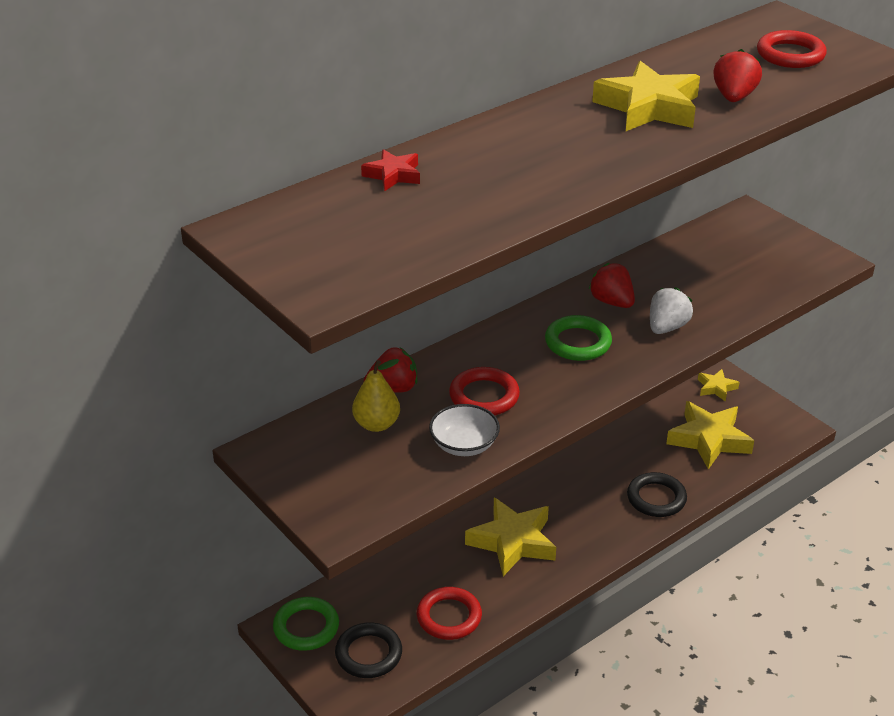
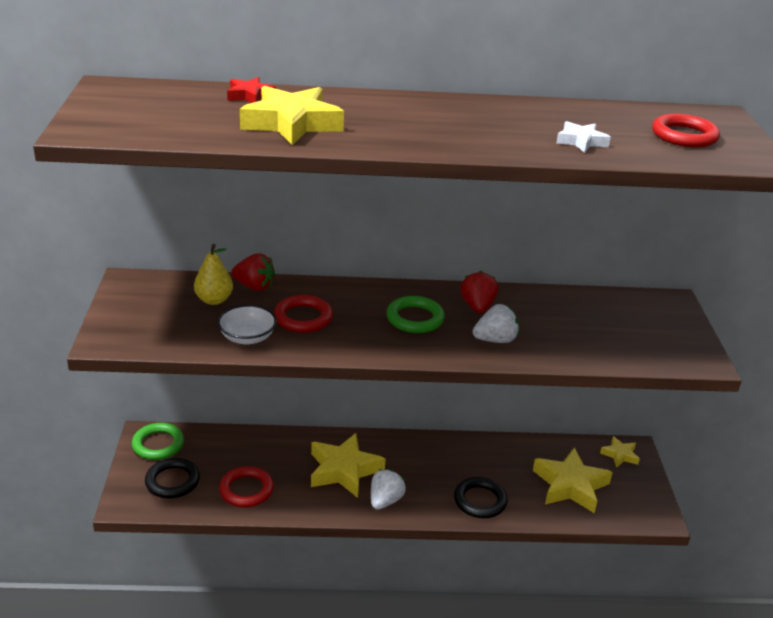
camera: 35 degrees right, 5 degrees down
yellow star [592,61,700,131] -> yellow star moved to [240,86,344,145]
red strawberry [713,49,762,102] -> white star [556,121,611,153]
none -> white strawberry [371,469,406,510]

